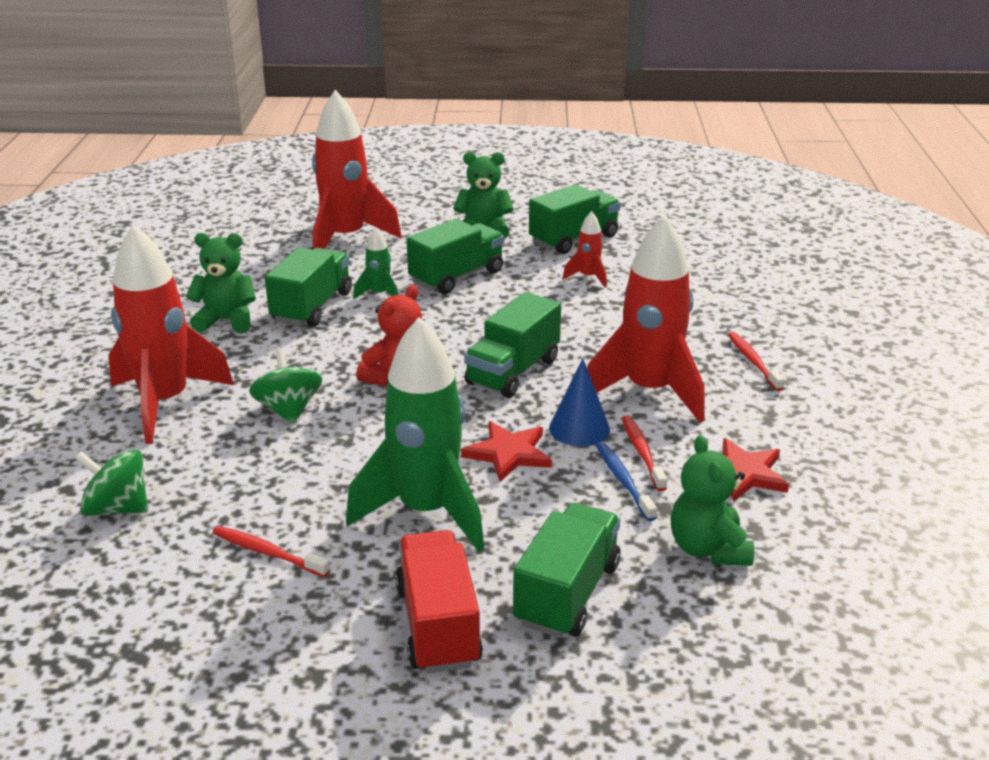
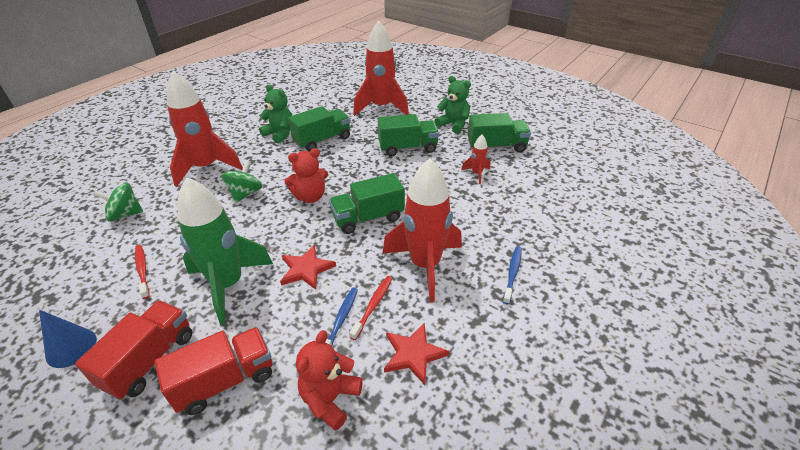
camera: 35 degrees right, 10 degrees up
green spinning top [75,450,148,516] -> green spinning top turned 60 degrees counterclockwise [93,183,143,222]
green rocket [353,227,398,299] -> none
green truck [513,503,621,638] -> red truck [154,327,272,415]
blue cone [549,359,610,446] -> blue cone moved to [39,310,97,368]
green teddy bear [671,435,754,566] -> red teddy bear [296,330,363,431]
red toothbrush [728,332,785,391] -> blue toothbrush [503,246,522,304]

